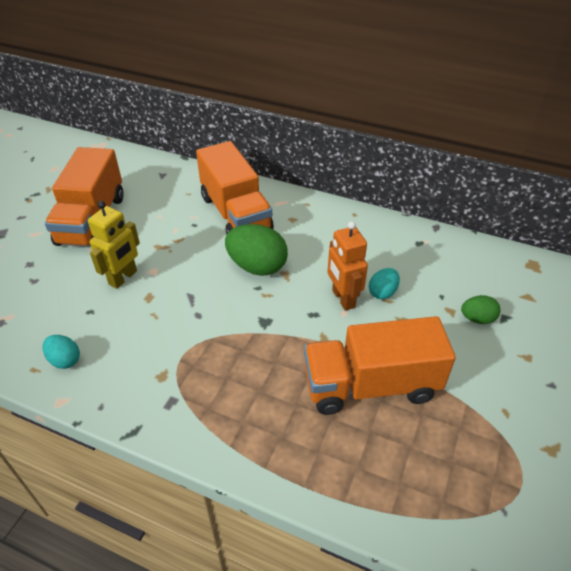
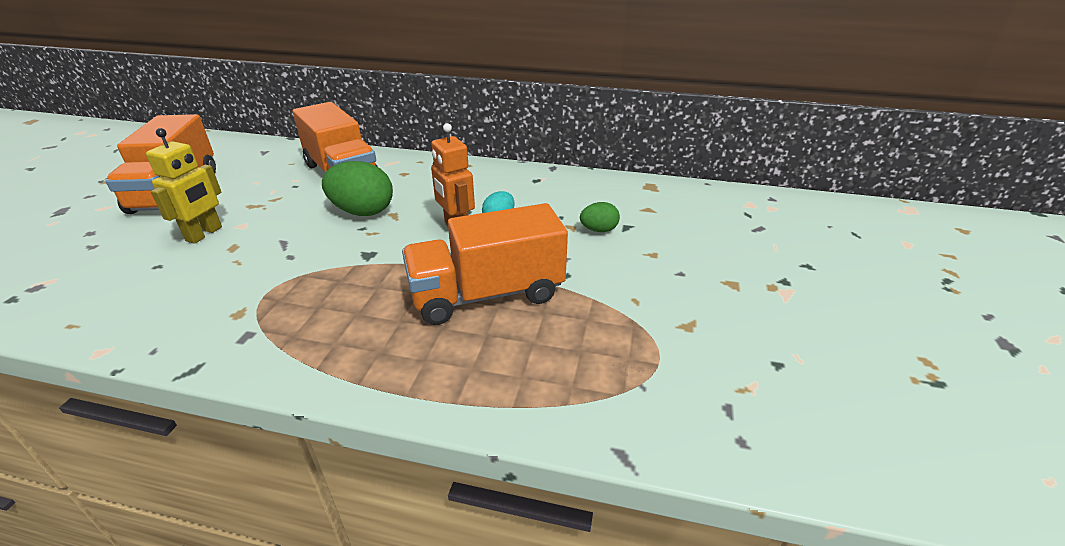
camera: 10 degrees left, 10 degrees down
turquoise egg [43,335,80,369] -> none

